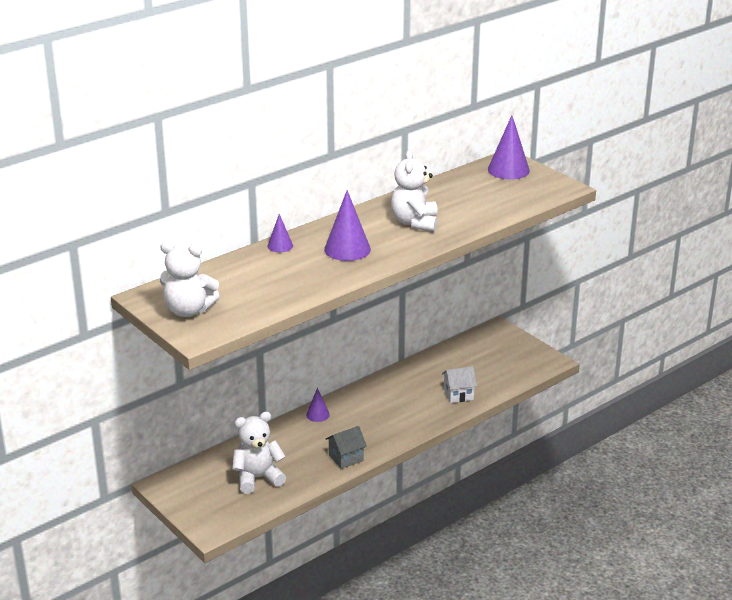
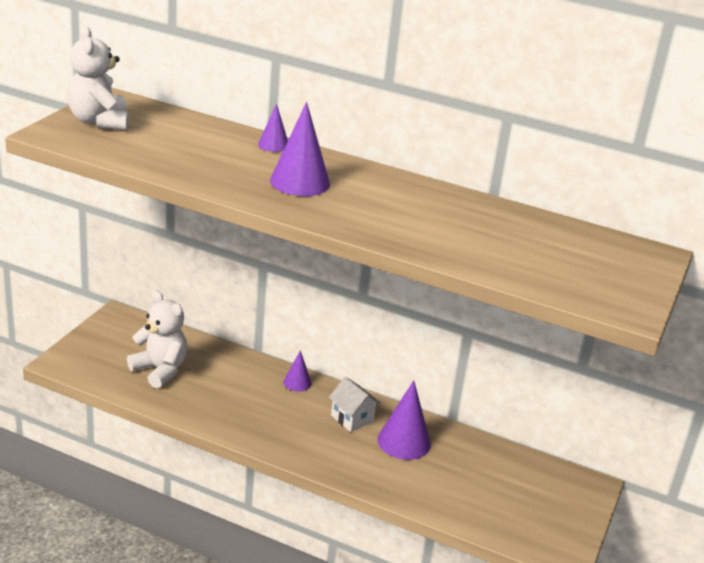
camera: 60 degrees right, 0 degrees up
grey house [326,426,367,469] -> none
white teddy bear [391,150,438,231] -> none
white house [442,366,477,403] -> white house moved to [329,377,380,432]
purple cone [488,115,530,180] -> purple cone moved to [377,380,431,460]

